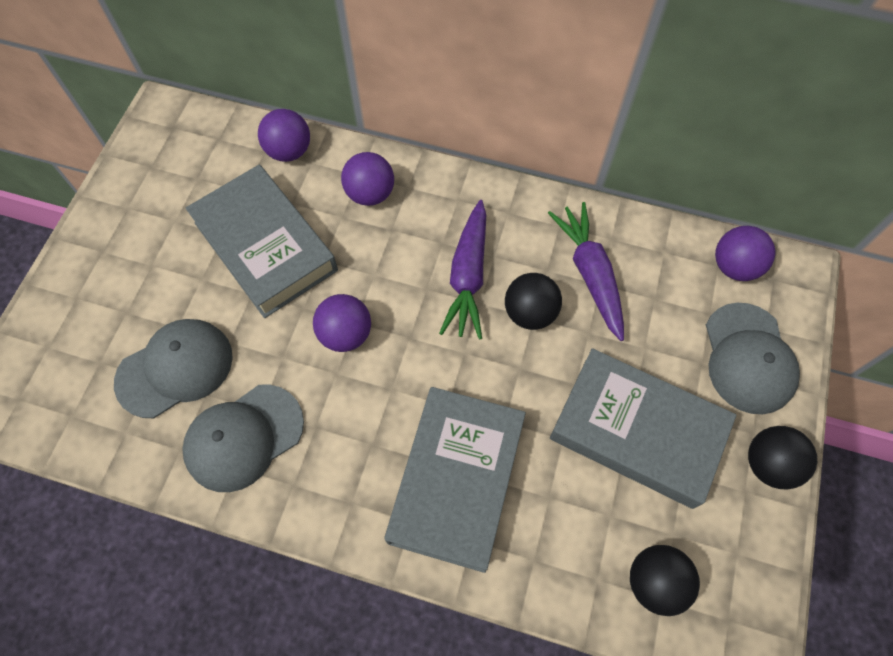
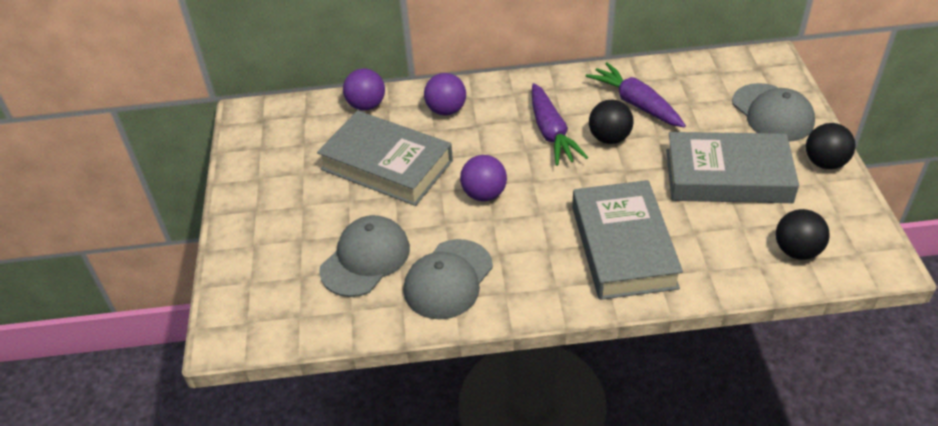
camera: 20 degrees left, 20 degrees down
purple ball [715,226,775,281] -> none

